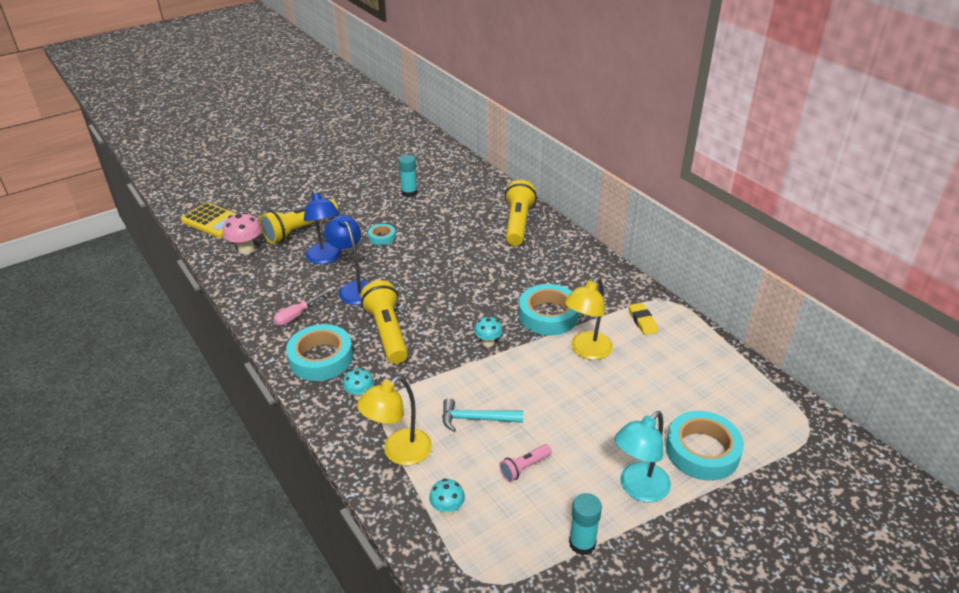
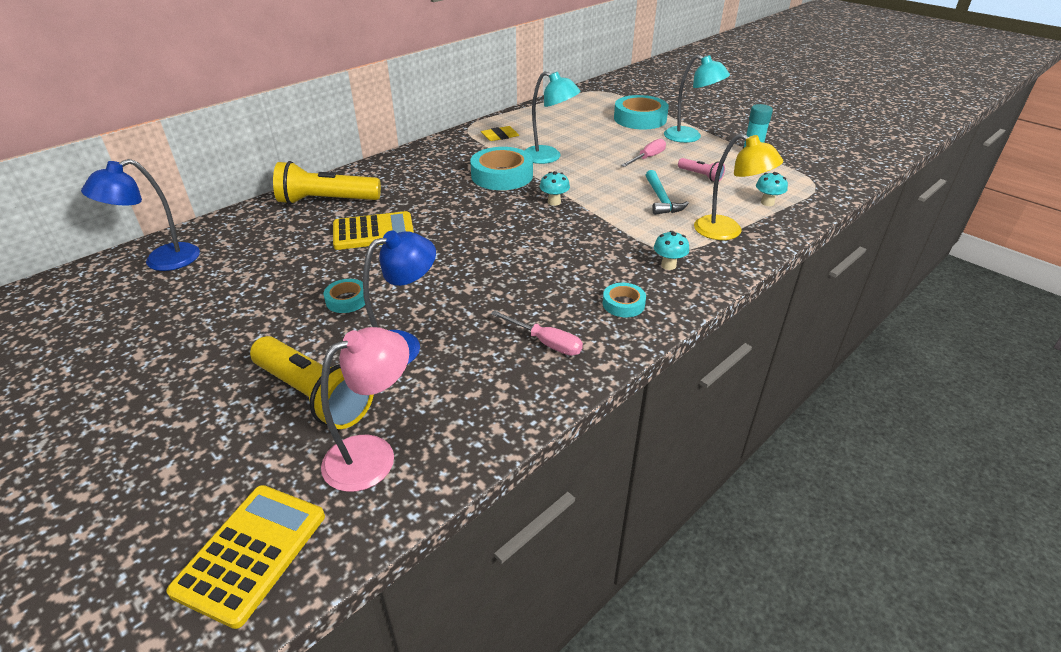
camera: 100 degrees left, 0 degrees up
pink mushroom [223,212,262,254] -> pink lamp [321,327,409,492]
turquoise tape [286,324,353,381] -> turquoise tape [603,283,646,317], size x0.51
blue lamp [324,215,370,305] -> blue lamp moved to [81,159,200,271]
yellow flashlight [360,280,408,364] -> none
turquoise glue stick [398,155,418,197] -> none
yellow lamp [565,277,613,360] -> turquoise lamp [525,71,581,164]
none -> yellow calculator [333,211,414,250]
none -> pink screwdriver [621,138,666,167]

